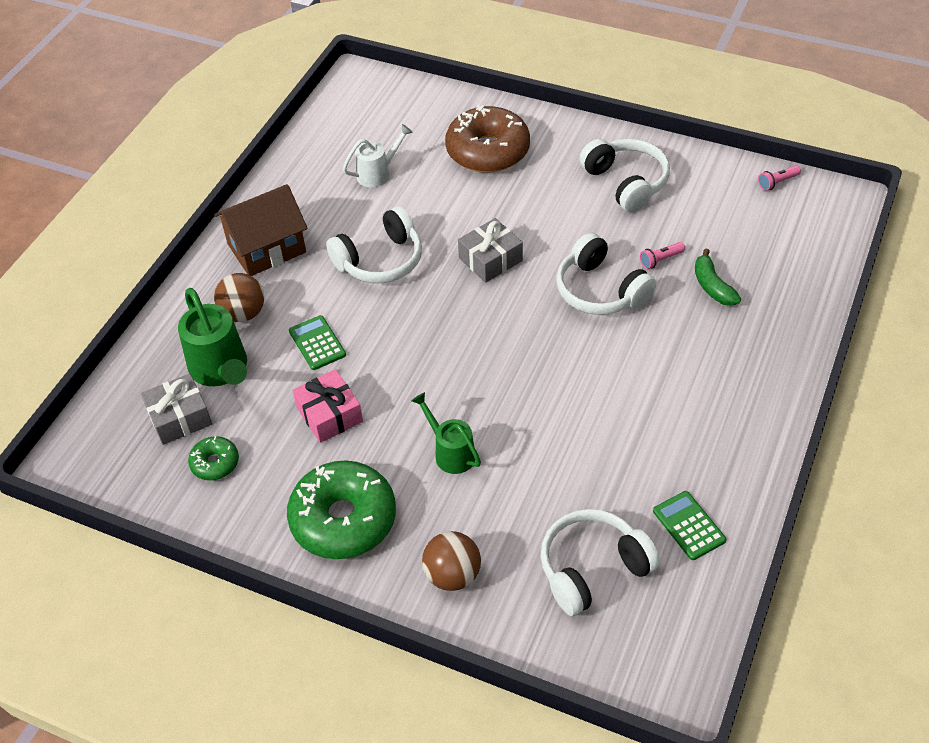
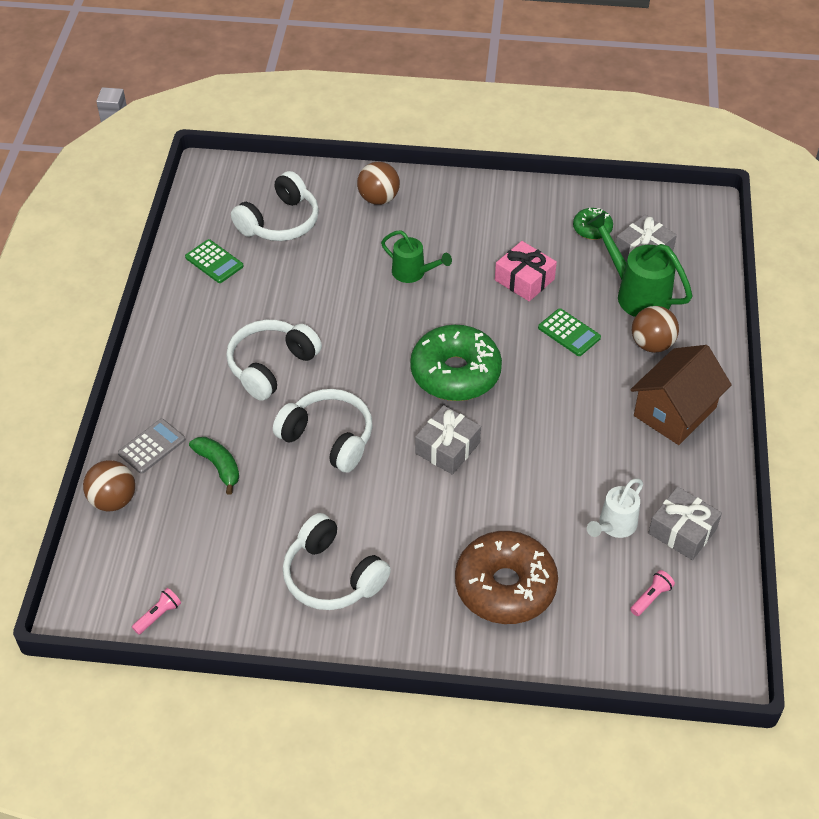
camera: 160 degrees right, 0 degrees up
green donut [287,461,396,559] -> green donut moved to [410,325,502,401]
white headphones [326,206,422,283] -> white headphones moved to [226,320,322,401]
pink flashlight [640,242,685,269] -> pink flashlight moved to [630,570,675,616]
none -> brown ball [83,460,135,511]
none -> grey calculator [118,419,185,474]
none -> grey gift [648,487,722,560]

